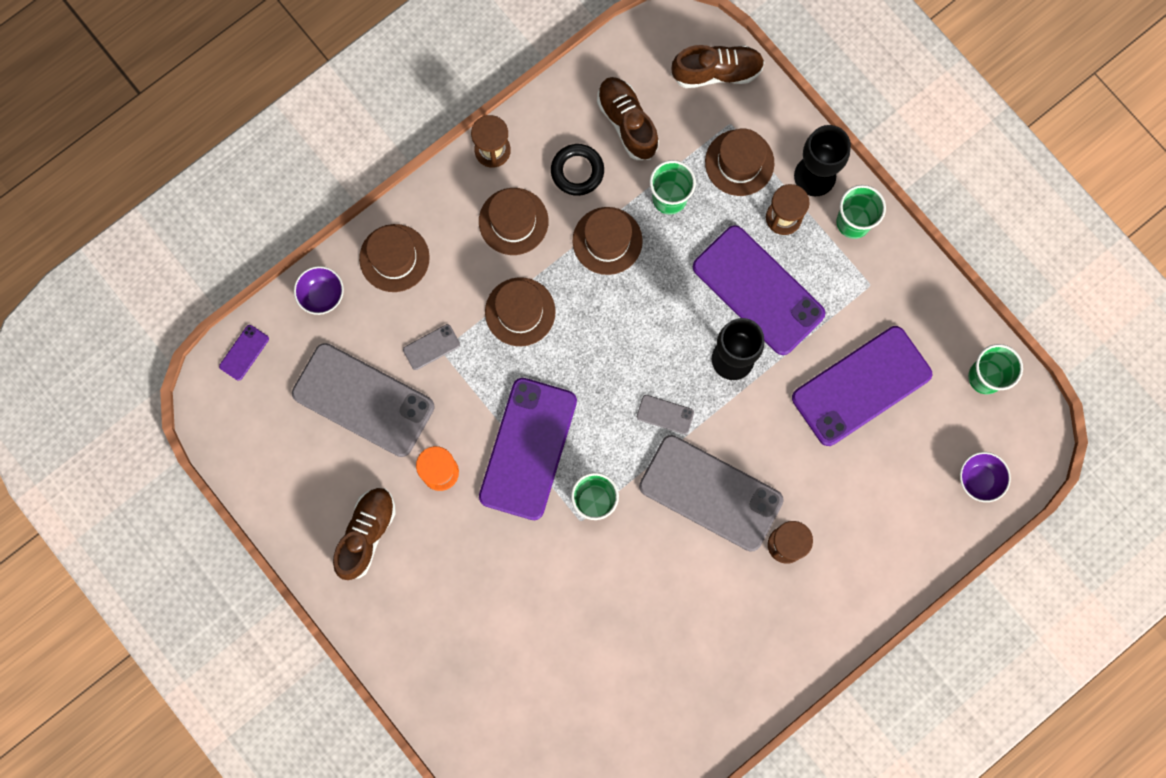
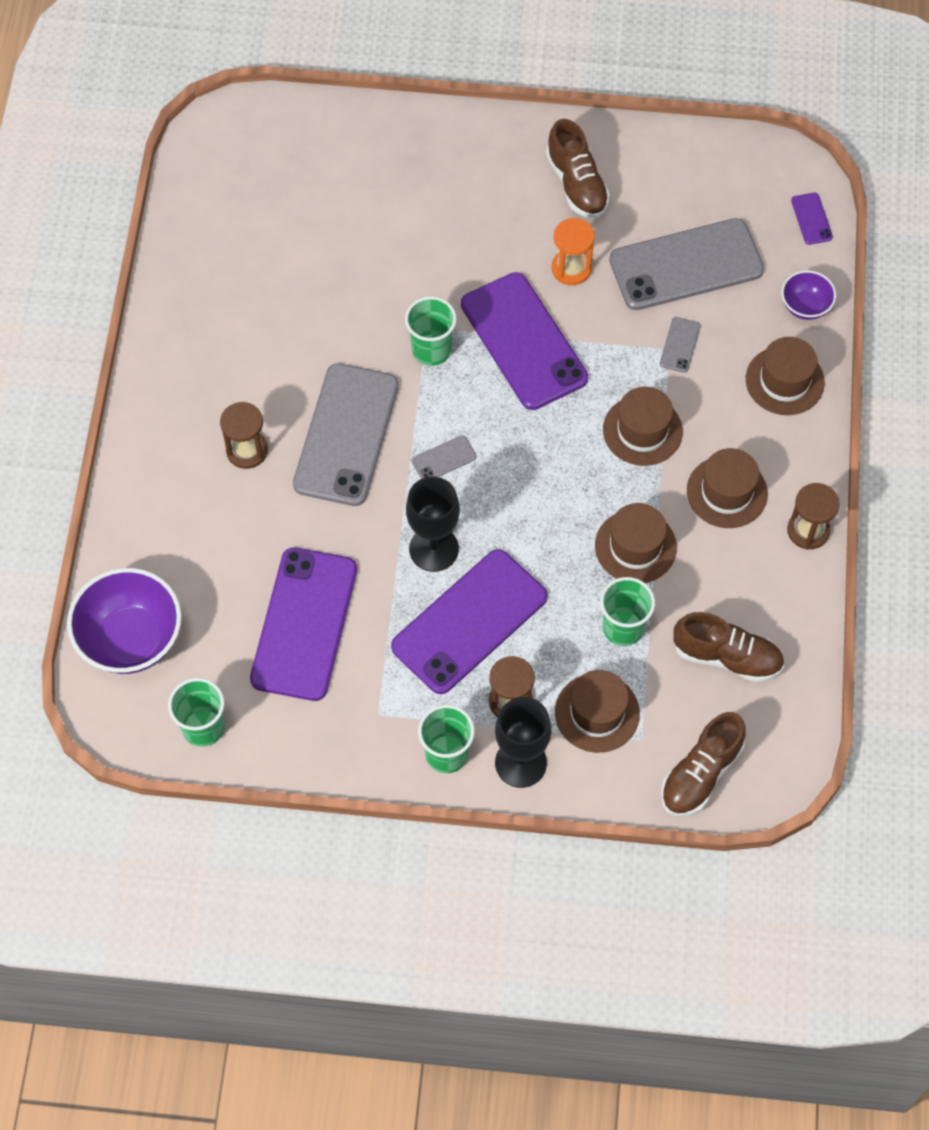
camera: 135 degrees right, 15 degrees down
black ring [551,144,604,196] -> none
grey phone [639,435,784,552] -> grey phone turned 60 degrees counterclockwise [293,363,399,506]
purple phone [693,225,825,355] -> purple phone turned 45 degrees counterclockwise [391,549,548,694]
purple bowl [960,452,1011,502] -> purple bowl [67,568,182,674], size x1.92

